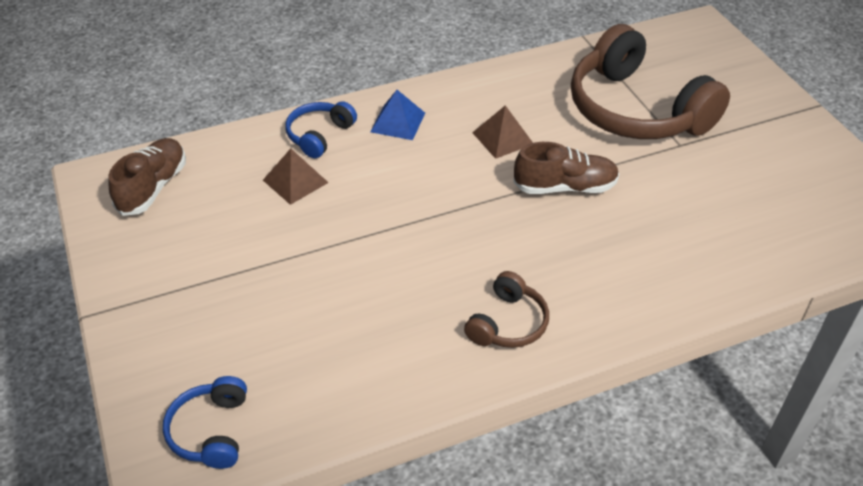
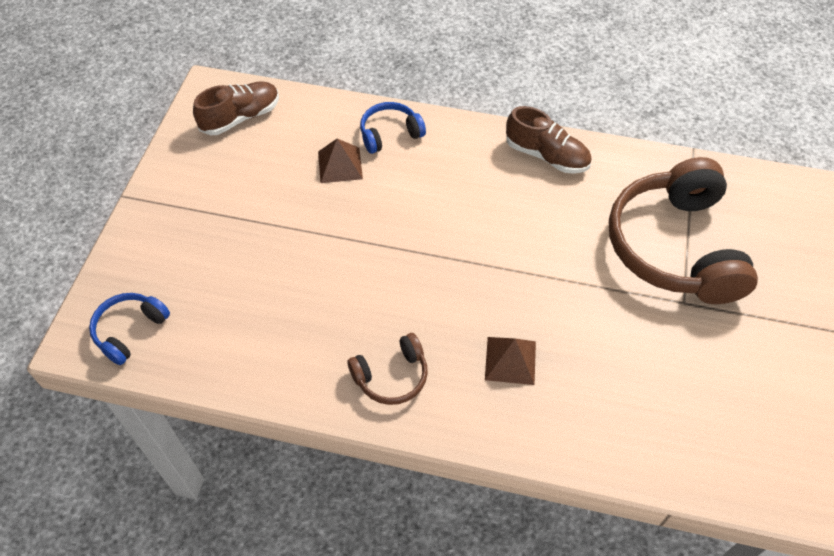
camera: 35 degrees right, 10 degrees up
blue pyramid [370,90,425,140] -> none
brown pyramid [472,105,533,159] -> brown pyramid moved to [485,337,536,385]
brown shoe [513,142,619,194] -> brown shoe moved to [506,106,591,174]

